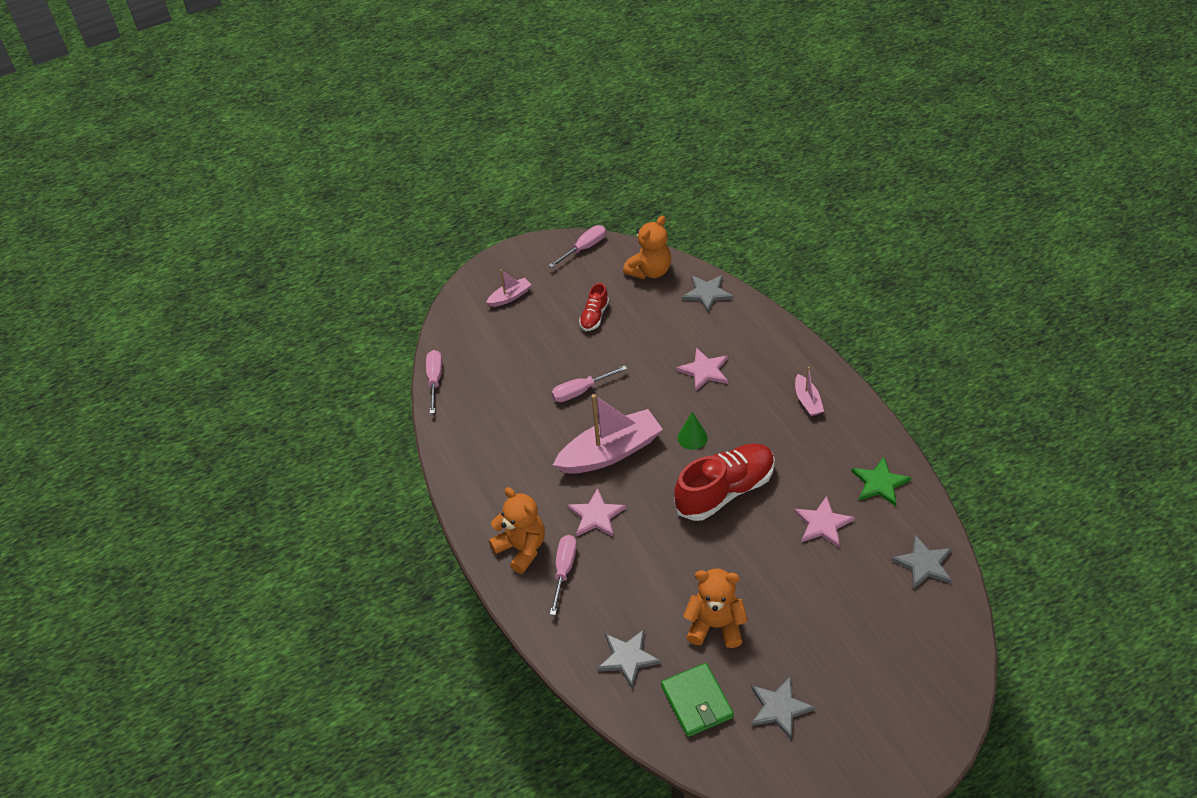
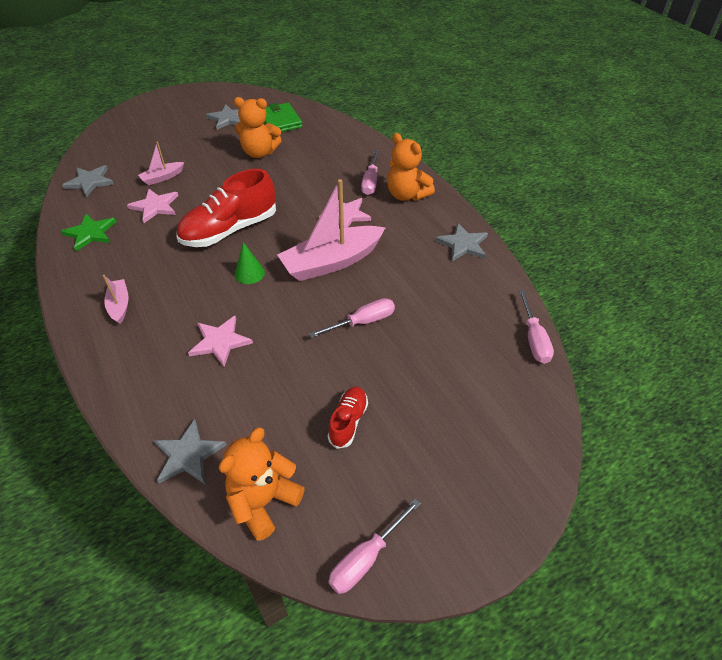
camera: 175 degrees right, 0 degrees up
pink boat [486,269,531,307] -> pink boat moved to [138,142,184,185]
grey star [597,630,661,688] -> grey star moved to [435,223,488,261]

